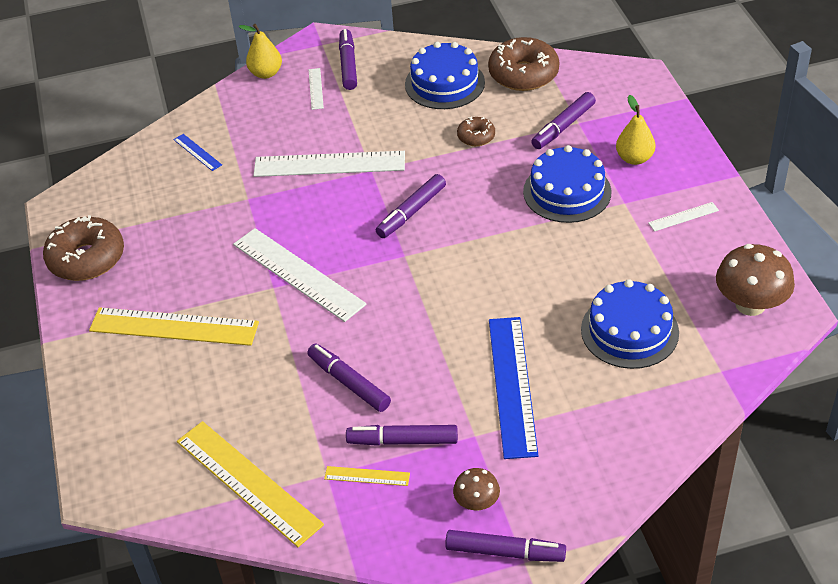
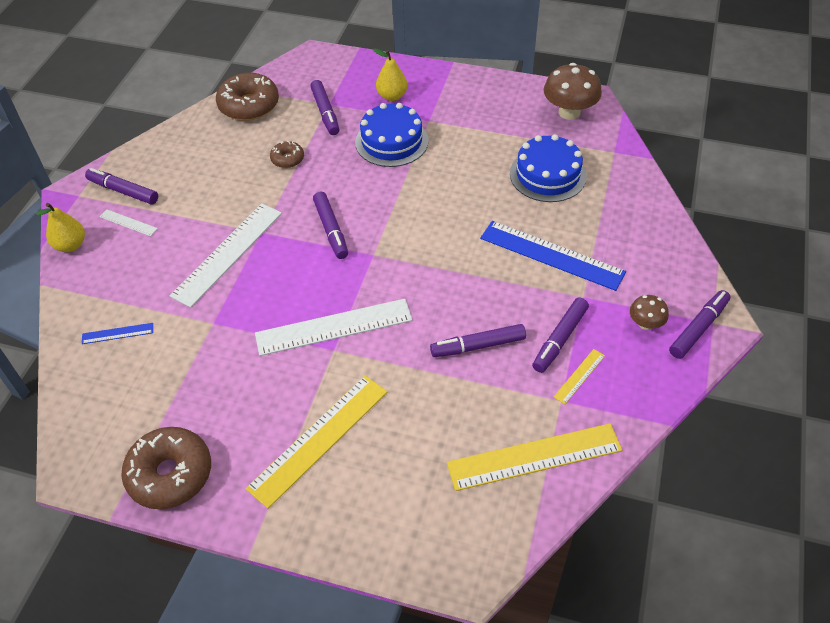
camera: 60 degrees left, 5 degrees up
blue cake [405,42,485,109] -> none
white ruler [648,202,719,232] -> none

